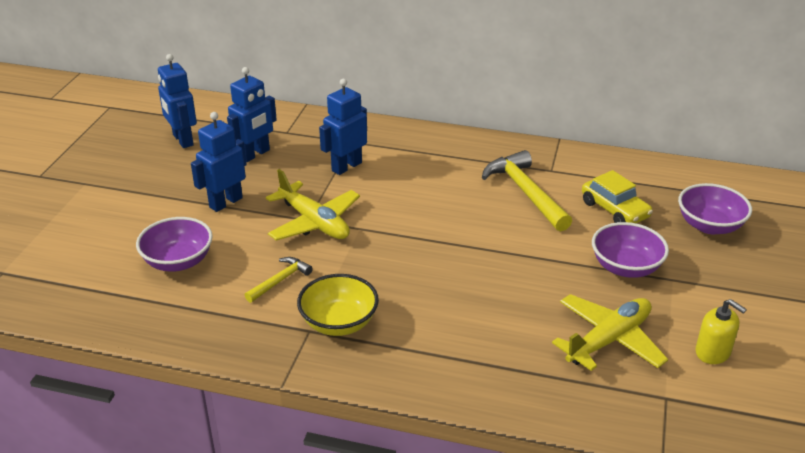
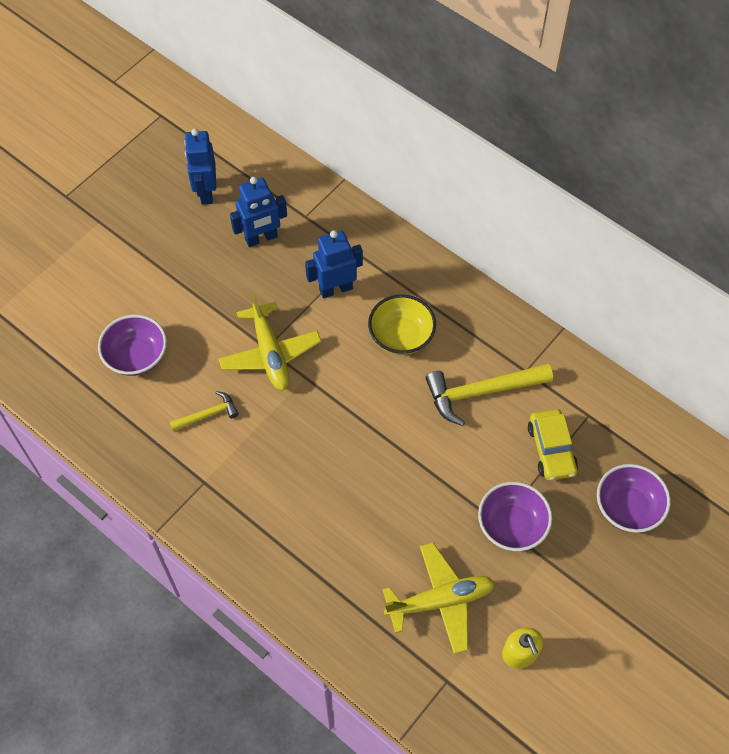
camera: 25 degrees right, 25 degrees up
blue robot [191,112,247,212] -> none
yellow bowl [297,274,379,336] -> yellow bowl moved to [368,295,436,355]
yellow hammer [482,150,572,232] -> yellow hammer turned 105 degrees counterclockwise [425,364,553,426]

